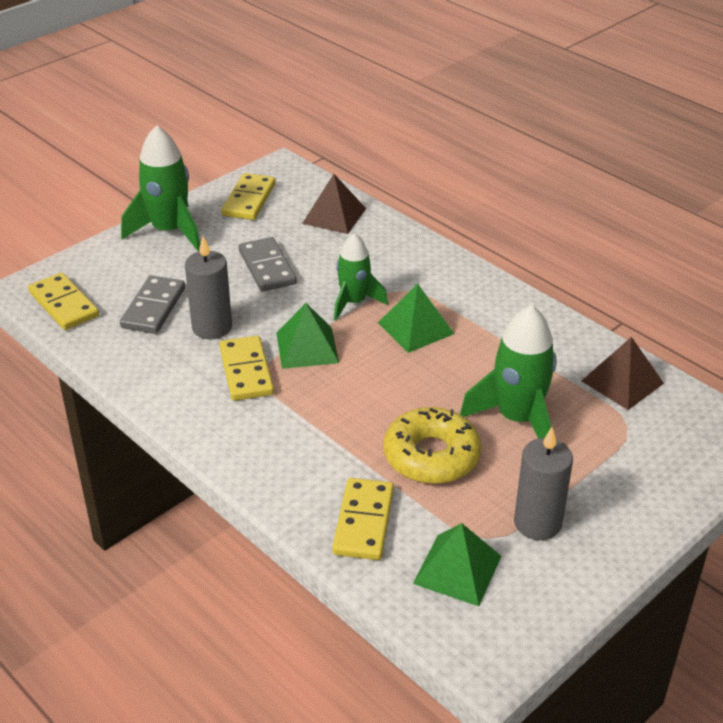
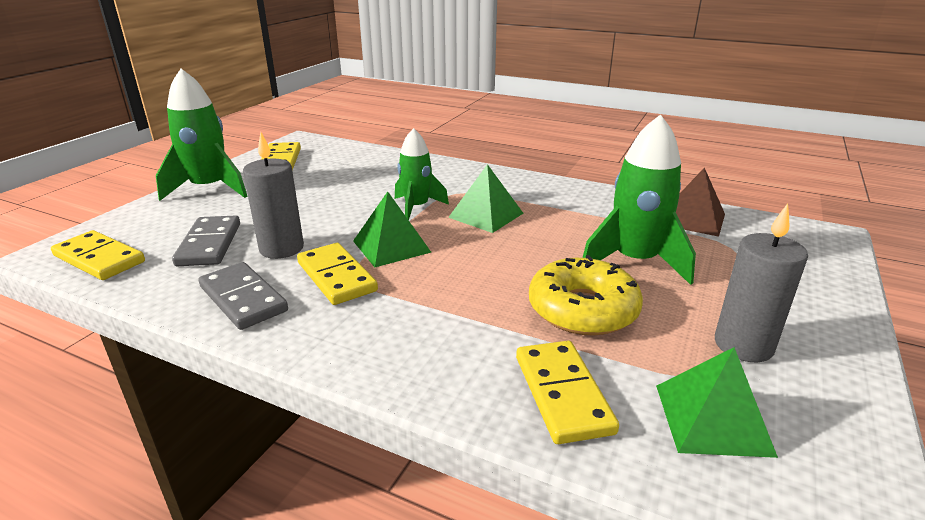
camera: 20 degrees left, 10 degrees down
grey domino [239,237,297,292] -> grey domino moved to [199,262,288,330]
brown pyramid [302,174,366,234] -> none

